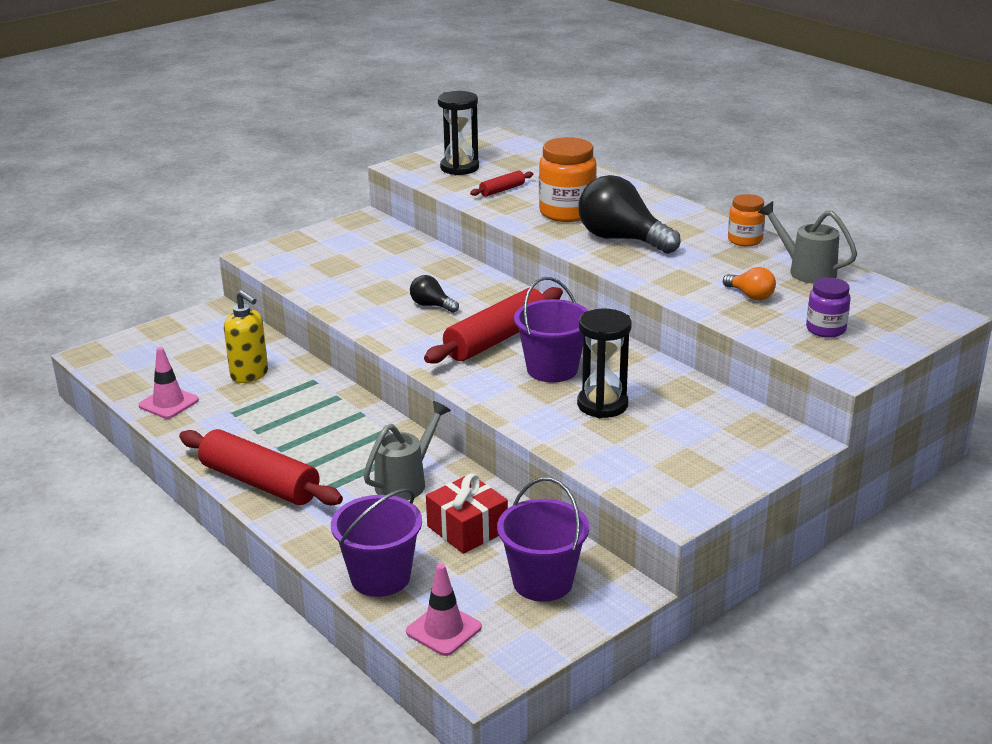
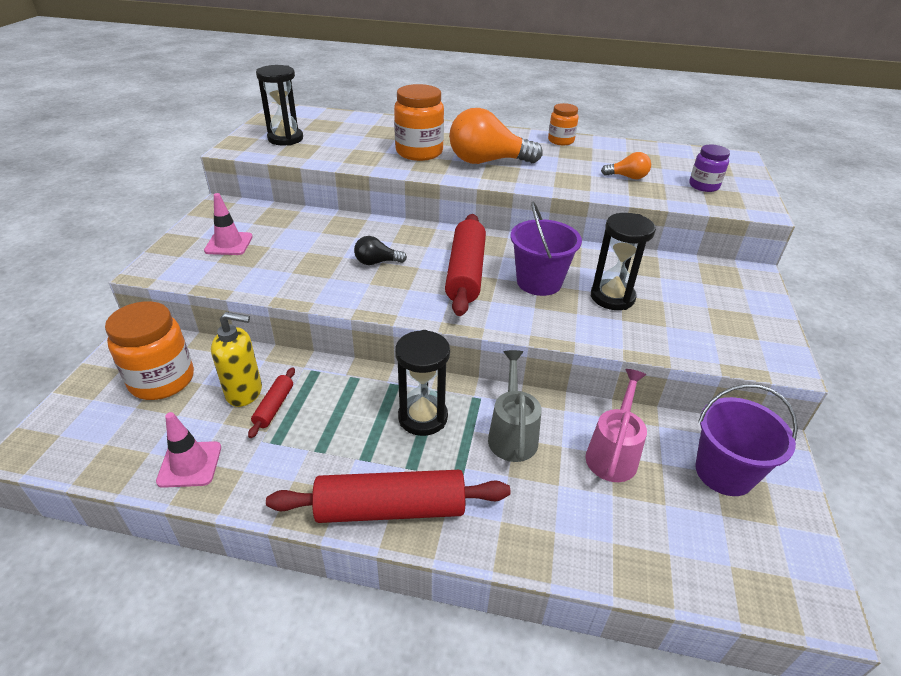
camera: 40 degrees left, 10 degrees up
purple bucket [331,488,422,597] -> none
pink traffic cone [406,563,482,656] -> pink traffic cone moved to [204,193,253,255]
red gift [426,473,508,554] -> pink watering can [585,369,647,482]
red rolling pin [470,170,533,197] -> red rolling pin moved to [248,368,295,438]
black light bulb [578,175,681,254] -> orange light bulb [449,108,543,164]
grey watering can [758,201,857,284] -> none
none -> orange jar [105,301,194,400]
none -> black hourglass [395,330,450,436]

